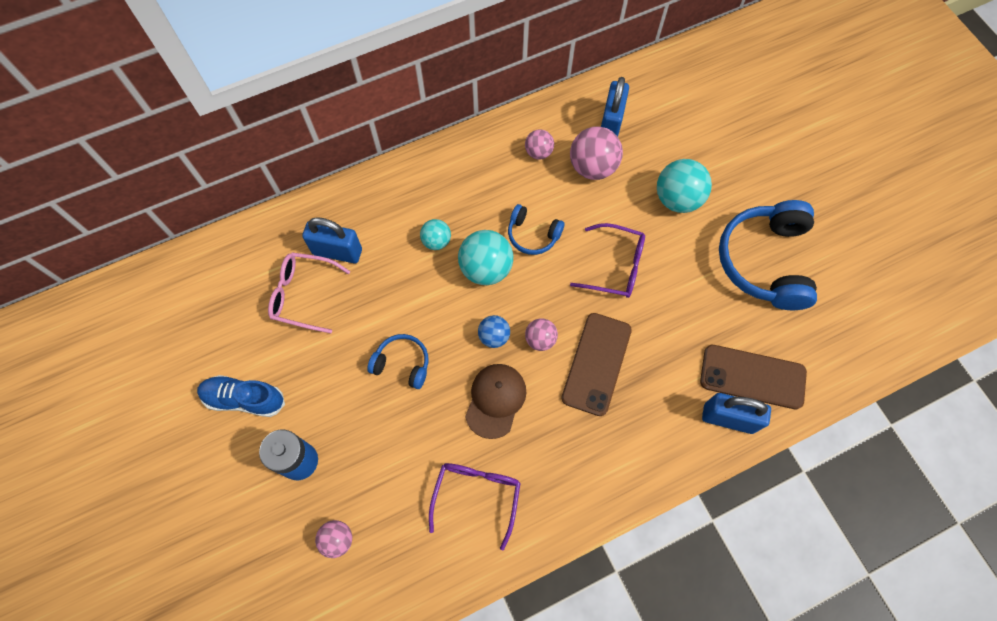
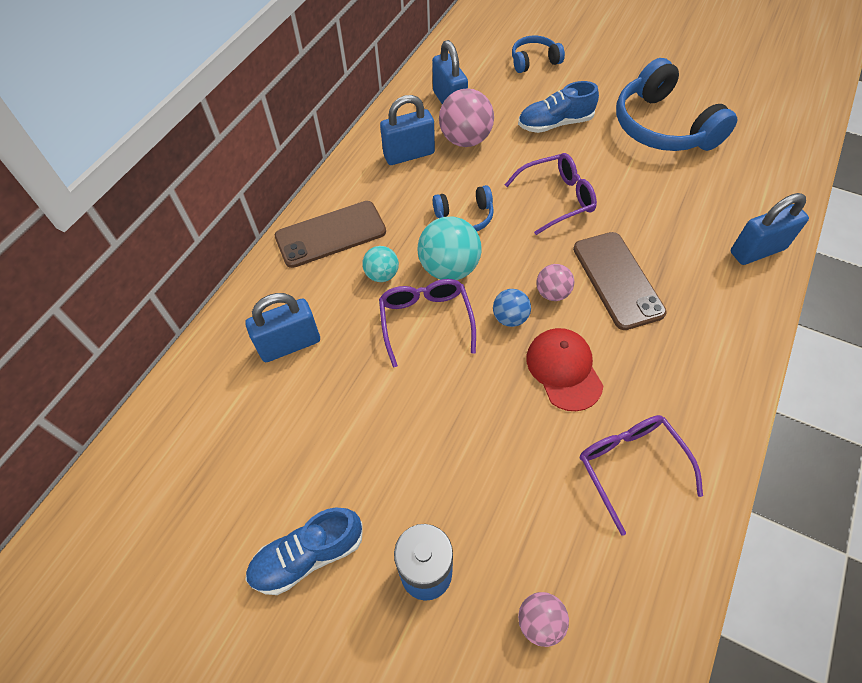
camera: 35 degrees left, 10 degrees down
pink glasses [268,252,350,333] -> none
blue headphones [367,334,428,389] -> blue headphones moved to [512,35,565,73]
brown cap [465,364,526,439] -> red cap [526,328,604,411]
pink ball [525,129,554,159] -> blue padlock [380,95,435,165]
turquoise ball [657,159,712,213] -> blue shoe [518,81,599,133]
brown phone [700,345,807,409] -> brown phone moved to [275,201,386,268]
none -> purple glasses [379,279,476,367]

